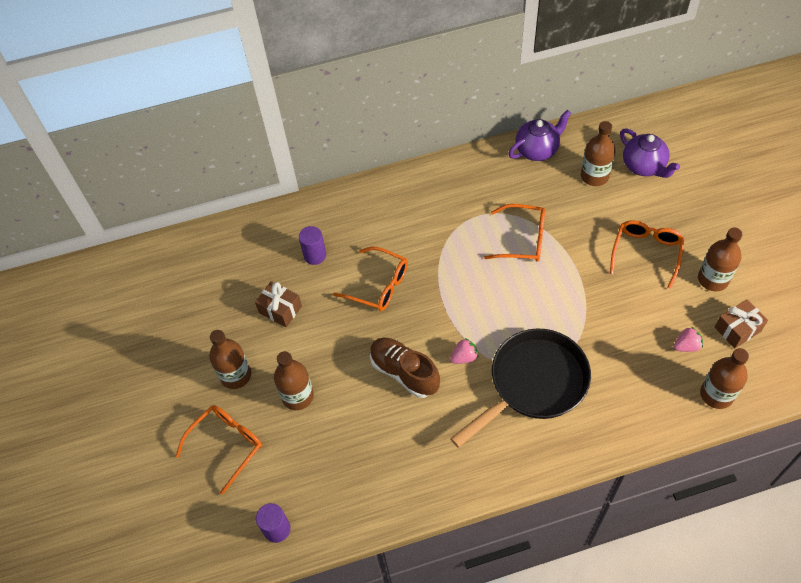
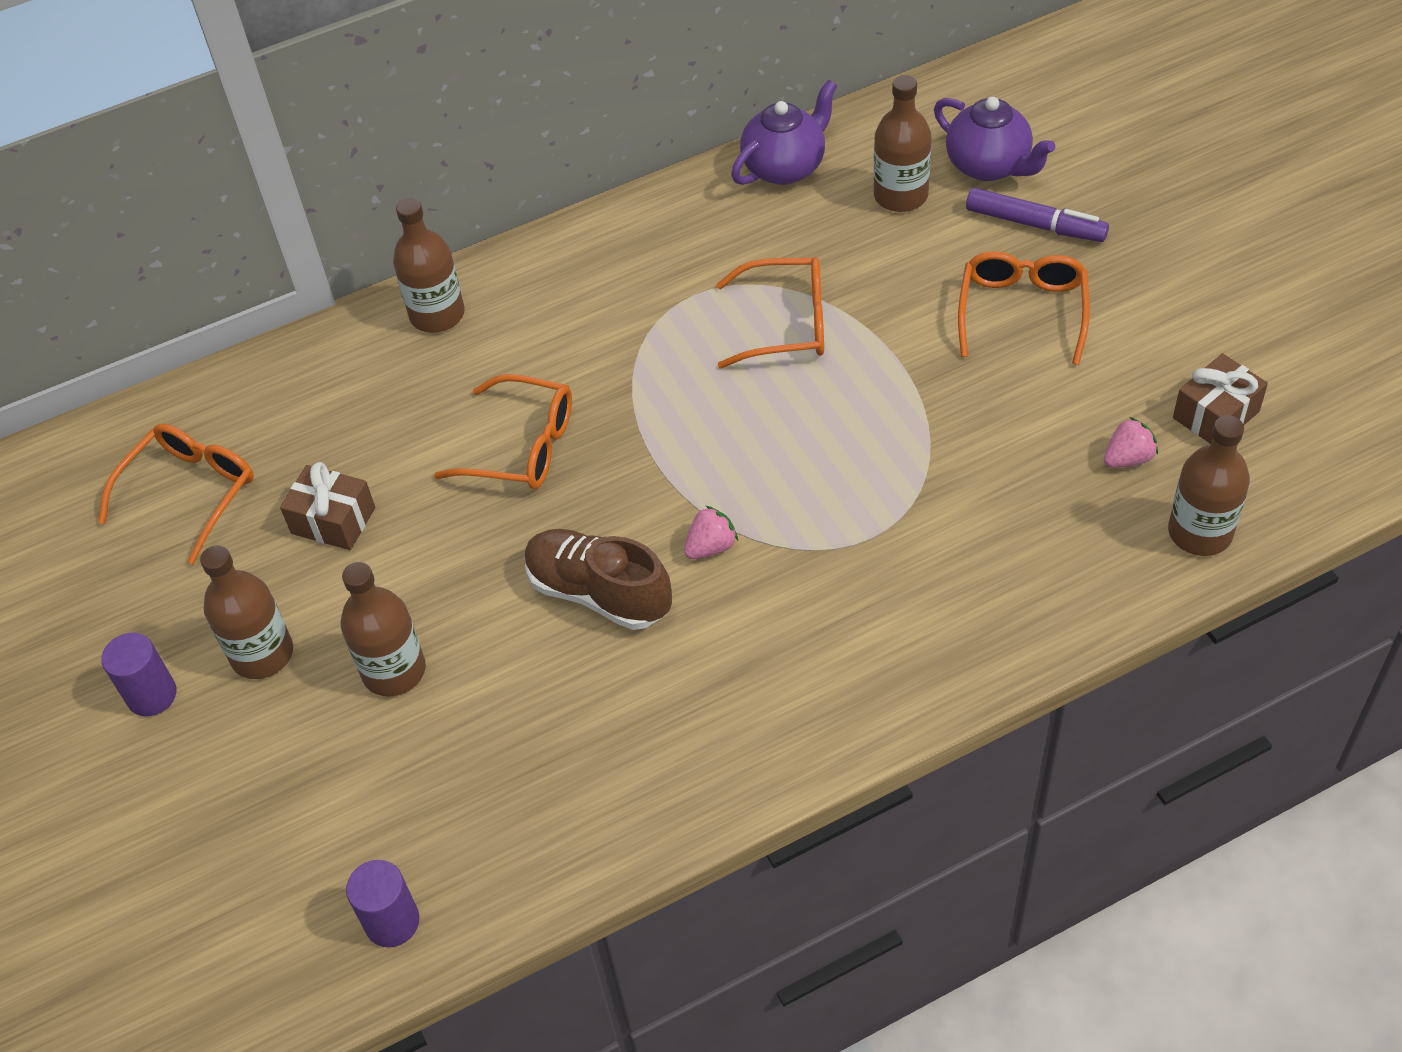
camera: 10 degrees left, 5 degrees down
orange glasses [175,405,262,495] -> orange glasses moved to [98,424,254,565]
purple cylinder [299,226,326,265] -> purple cylinder moved to [101,633,177,716]
black pan [450,329,591,448] -> none
brown bottle [698,228,742,291] -> brown bottle moved to [393,198,465,333]
none -> purple marker [966,188,1109,242]

